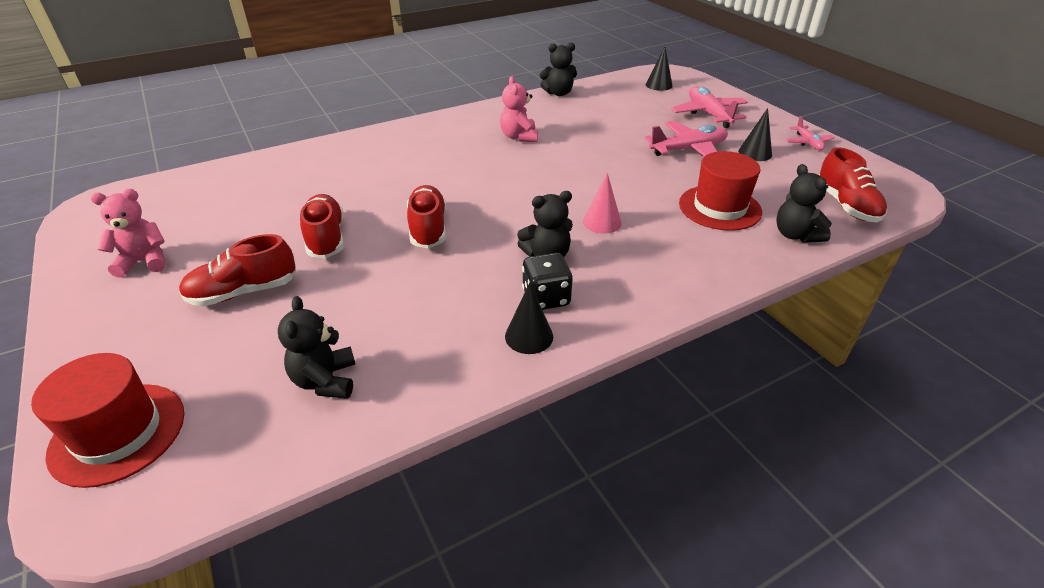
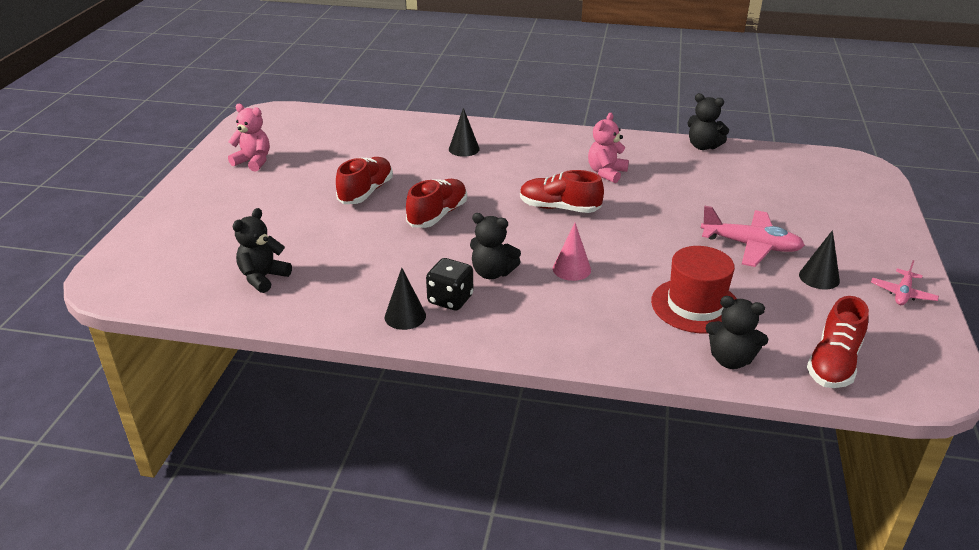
camera: 40 degrees right, 5 degrees down
red hat [31,353,184,488] -> none
red shoe [179,234,296,306] -> red shoe moved to [520,170,604,213]
black cone [646,46,673,91] -> black cone moved to [449,108,480,157]
pink plane [671,86,748,128] -> none
black teddy bear [776,164,832,243] -> black teddy bear turned 90 degrees counterclockwise [705,296,768,369]

